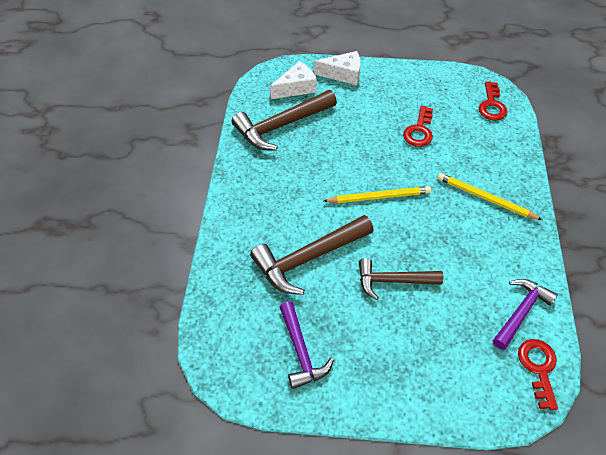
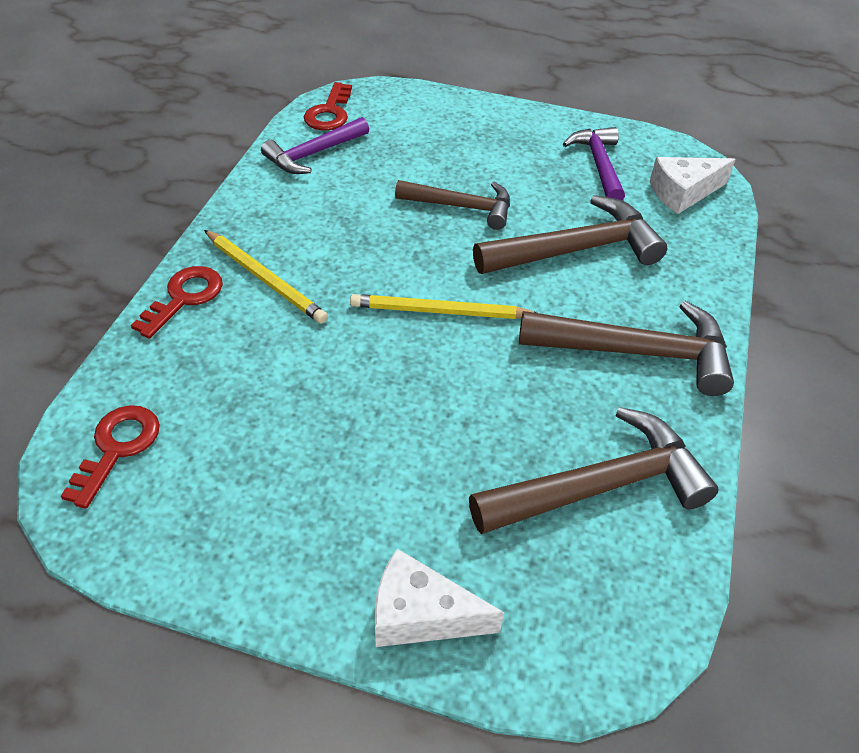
camera: 170 degrees left, 5 degrees down
white cheese [270,61,317,99] -> white cheese moved to [649,157,736,214]
red key [403,106,433,147] -> red key moved to [131,266,223,339]
none -> brown hammer [519,301,734,396]

